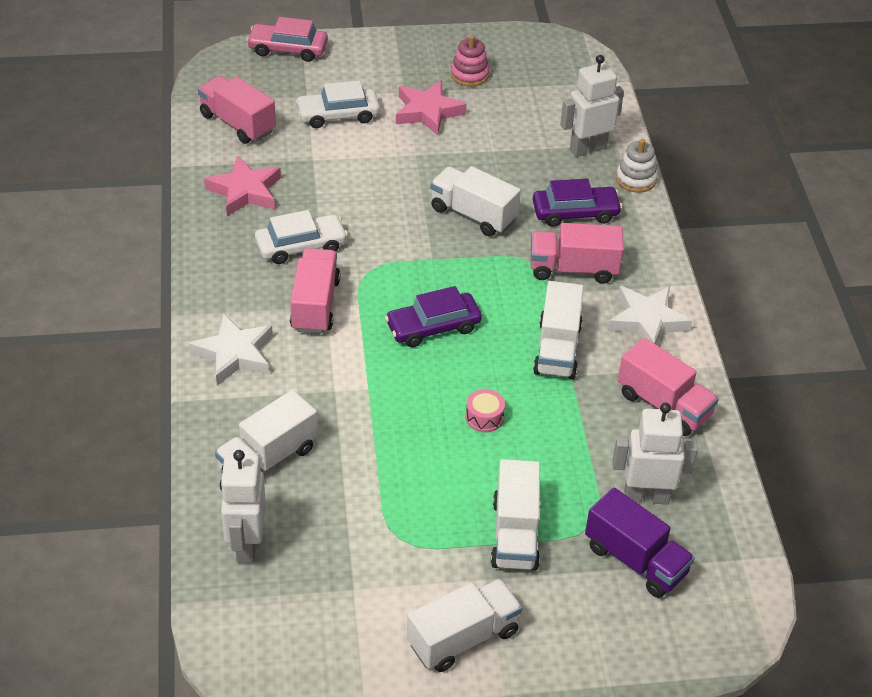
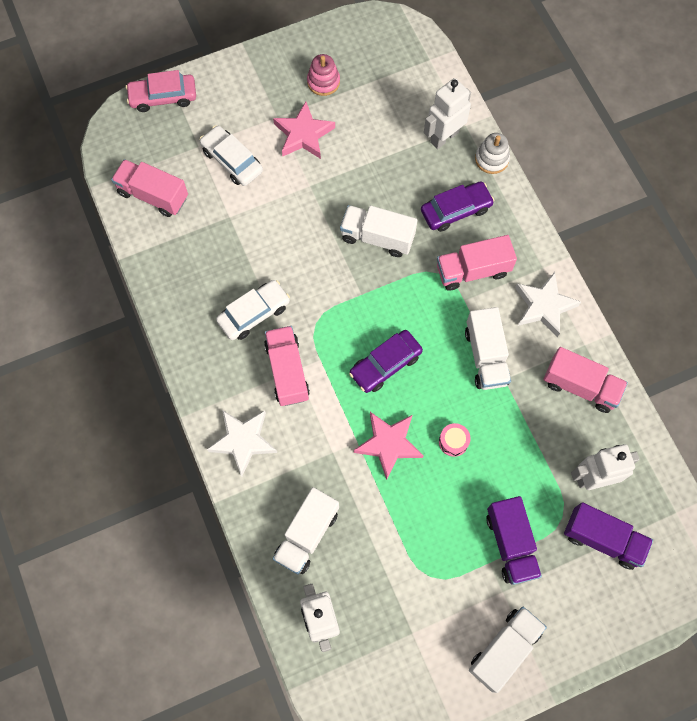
camera: 15 degrees left, 25 degrees up
pink star [204,156,281,216] -> pink star moved to [354,412,424,480]
white car [295,80,380,128] -> white car turned 75 degrees clockwise [200,125,263,186]
white truck [491,459,541,571] -> purple truck [486,496,542,585]

